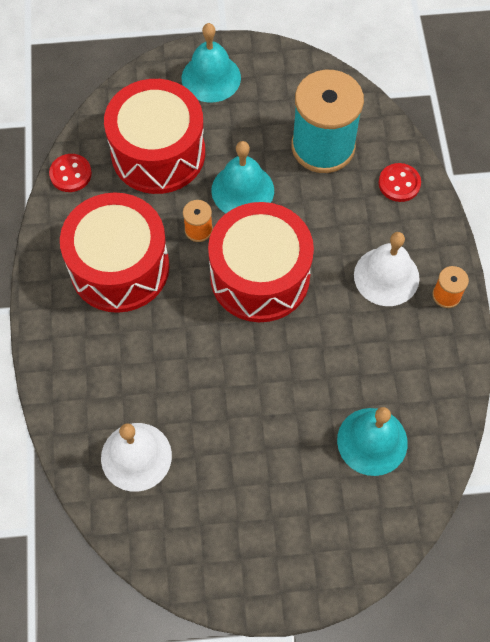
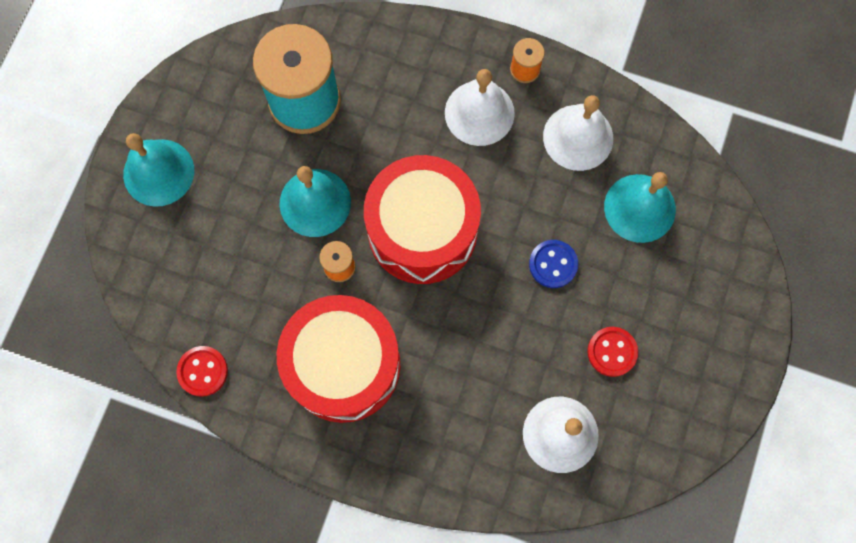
camera: 65 degrees left, 10 degrees up
red drum [104,79,205,194] -> none
red button [379,163,421,202] -> red button moved to [587,327,638,377]
none -> blue button [529,240,578,288]
none -> white bell [543,95,613,171]

